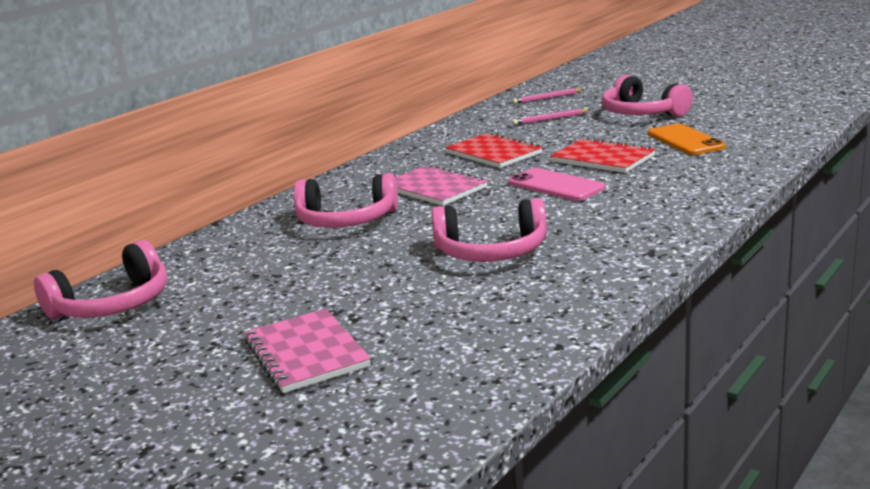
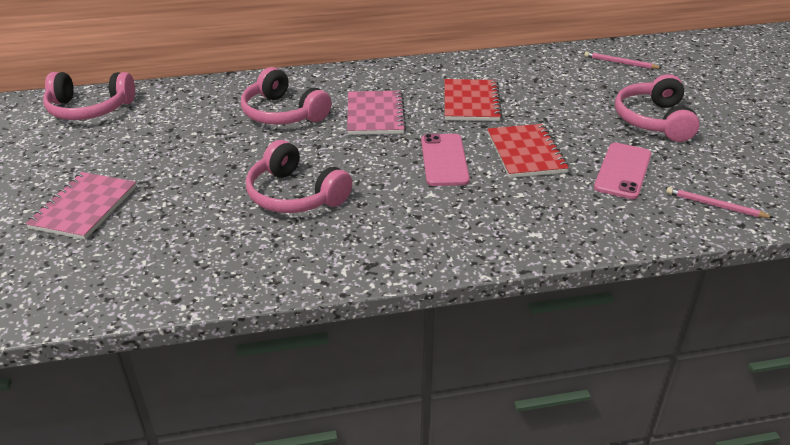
camera: 40 degrees right, 15 degrees up
pink pencil [512,109,590,125] -> pink pencil moved to [666,187,774,218]
orange phone [648,124,726,155] -> pink phone [594,143,651,199]

